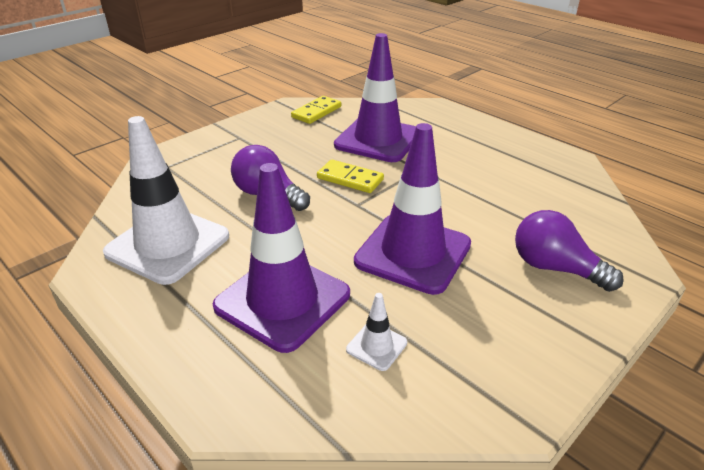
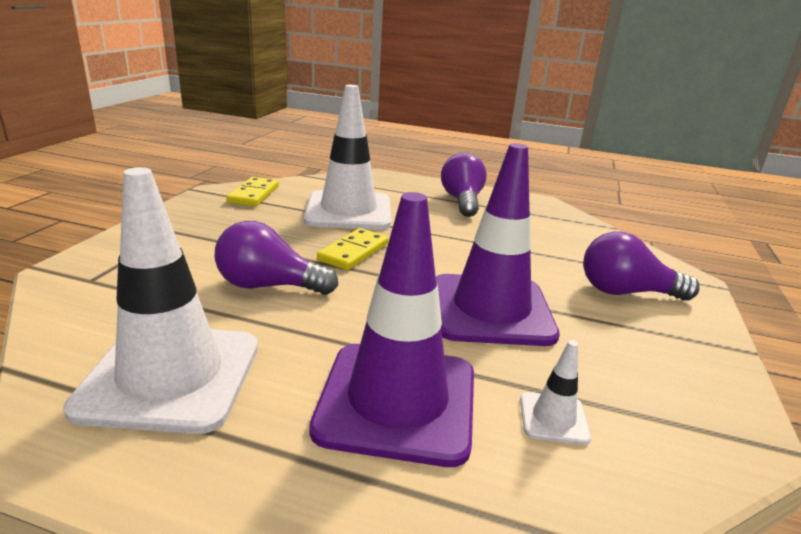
camera: 30 degrees left, 10 degrees down
yellow domino [317,160,384,193] -> yellow domino turned 60 degrees counterclockwise [317,228,388,270]
purple traffic cone [334,33,416,162] -> white traffic cone [304,85,391,230]
none -> purple light bulb [441,153,487,217]

